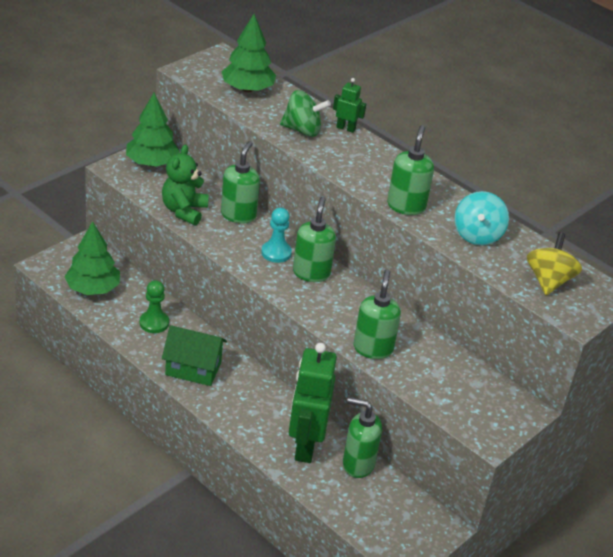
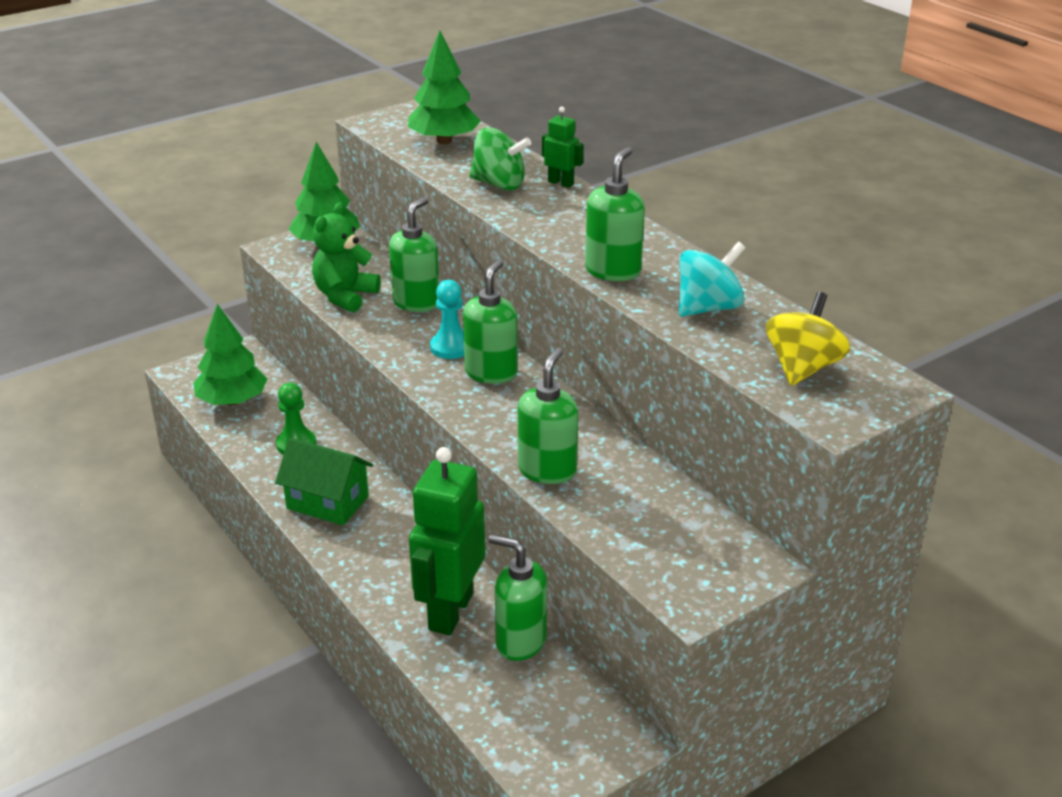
camera: 15 degrees right, 5 degrees down
turquoise spinning top [454,191,509,245] -> turquoise spinning top turned 150 degrees counterclockwise [679,242,746,317]

